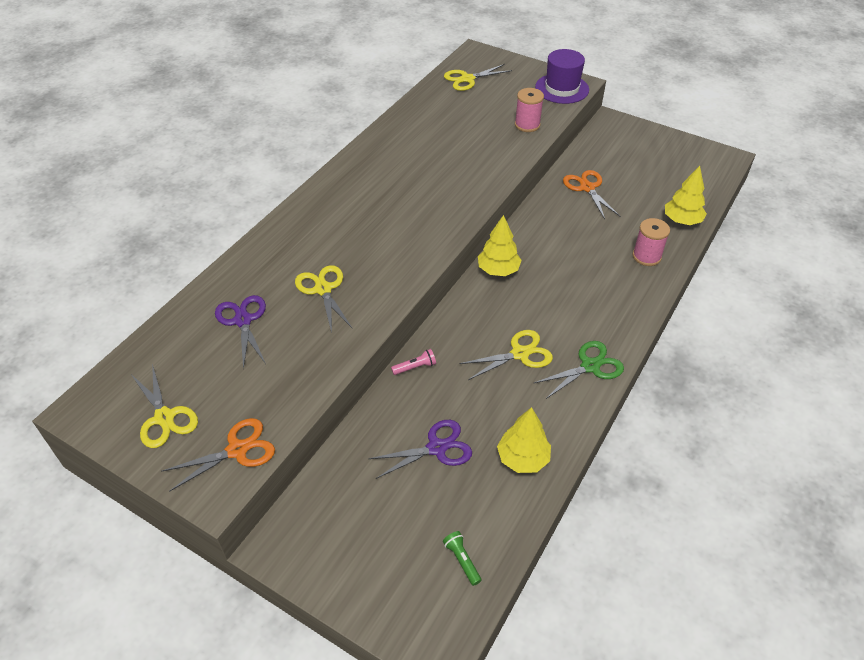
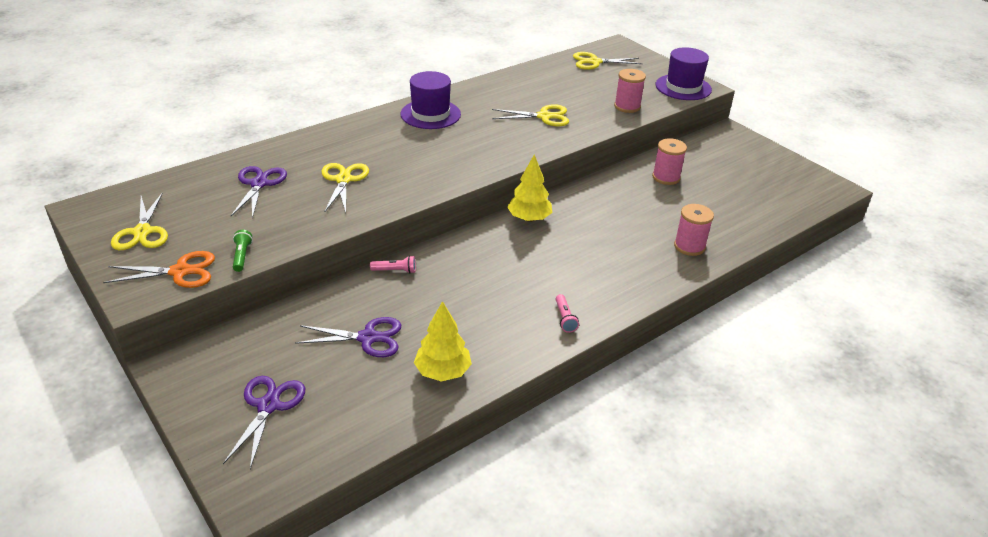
camera: 20 degrees right, 10 degrees down
green flashlight [443,531,481,586] -> green flashlight moved to [233,230,253,272]
yellow scissors [459,330,553,380] -> yellow scissors moved to [492,104,569,126]
green scissors [534,341,624,399] -> pink flashlight [556,294,579,333]
orange scissors [563,170,620,219] -> pink spool [652,138,687,185]
yellow tree [665,166,707,225] -> none
none -> purple scissors [223,376,305,469]
none -> purple hat [401,71,461,129]

